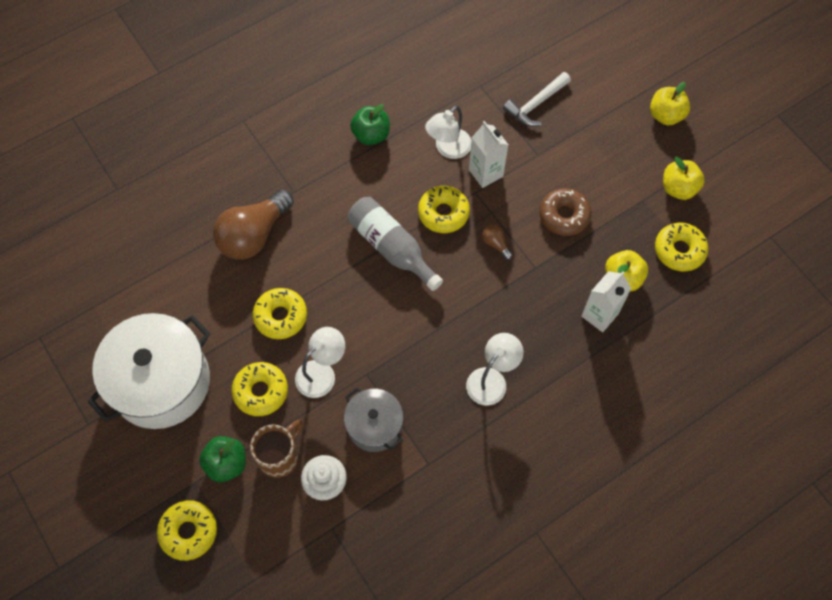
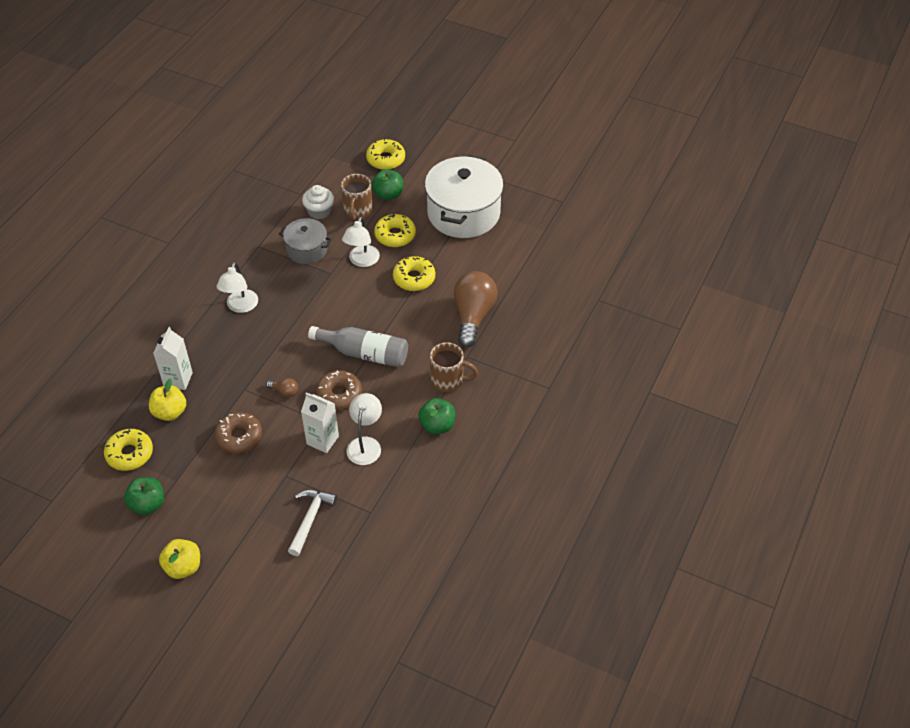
camera: 150 degrees right, 15 degrees down
yellow donut [418,186,470,233] -> brown donut [316,370,362,410]
yellow apple [663,157,705,200] -> green apple [124,477,164,515]
none -> brown mug [430,342,478,392]

